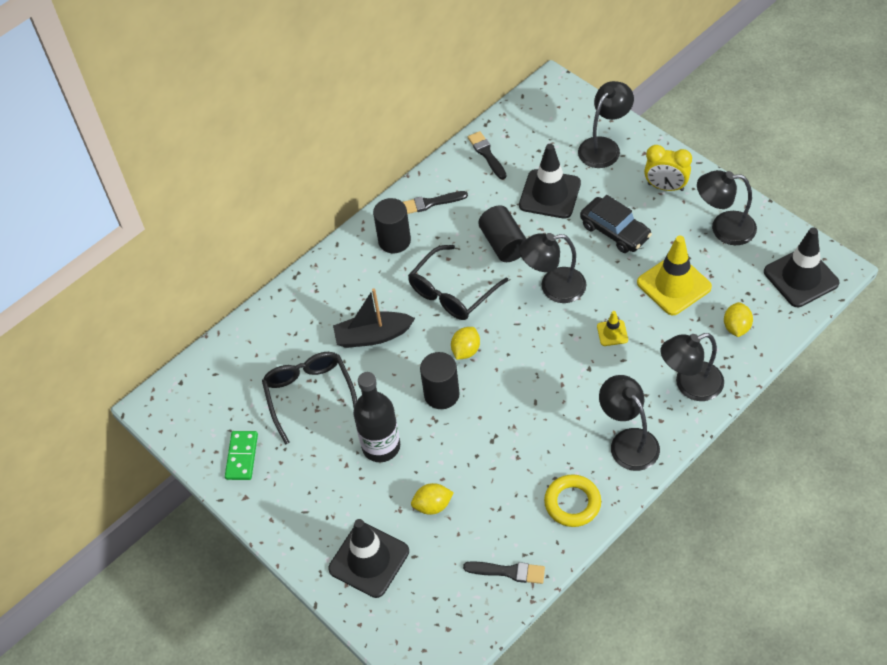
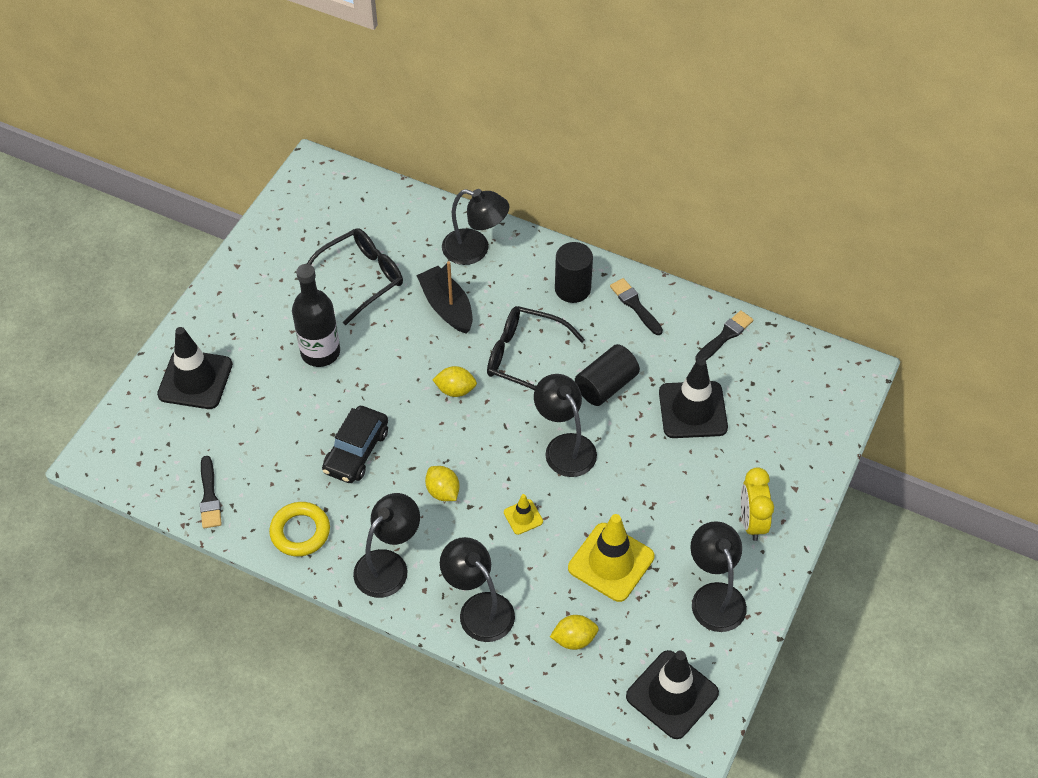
camera: 65 degrees right, 0 degrees up
green domino [225,431,258,480] -> none
yellow lemon [411,483,454,515] -> yellow lemon moved to [425,466,460,501]
black cylinder [420,352,460,409] -> none
black lamp [578,81,634,168] -> black lamp moved to [442,189,509,265]
black car [580,195,652,253] -> black car moved to [322,406,388,483]

